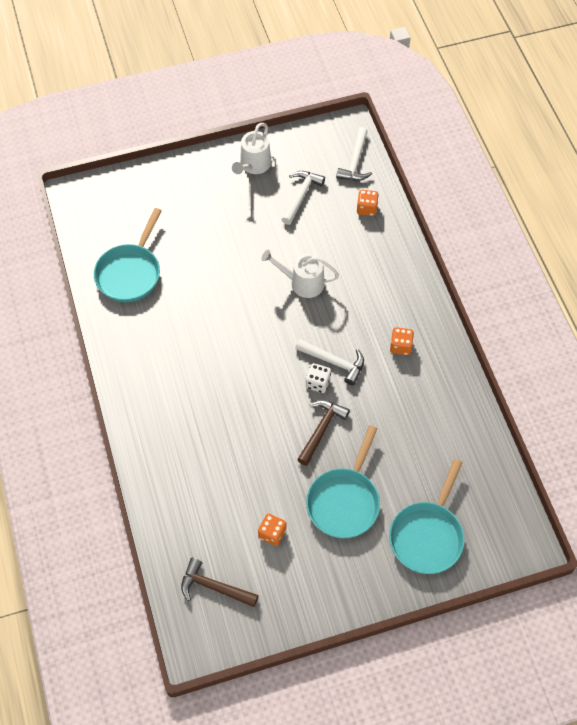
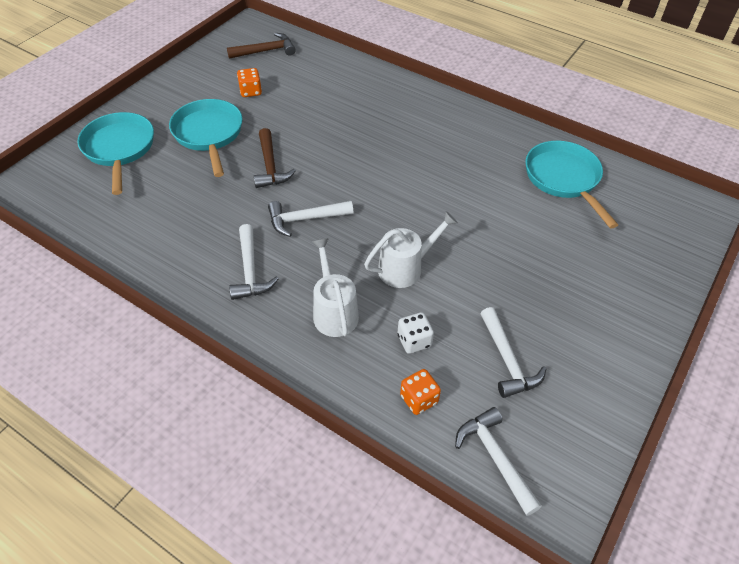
camera: 140 degrees right, 10 degrees down
white watering can [232,123,271,174] -> white watering can moved to [312,238,359,337]
white dice [306,363,331,393] -> white dice moved to [398,312,434,354]
orange dice [390,327,414,355] -> white hammer [229,224,279,300]

